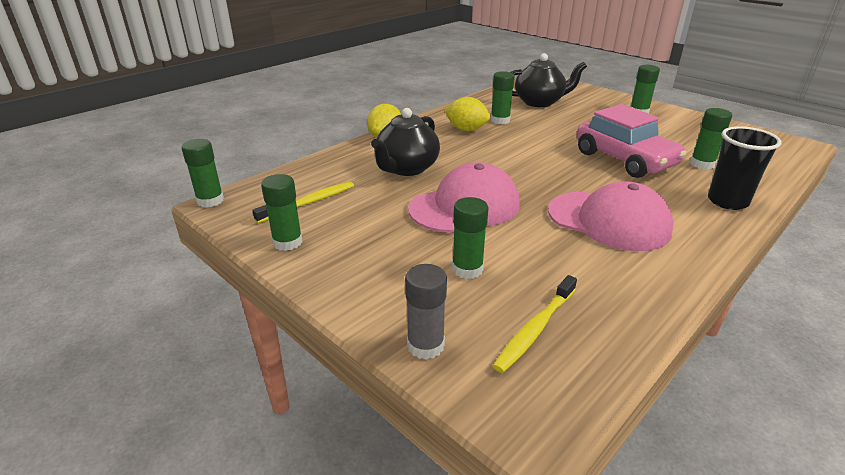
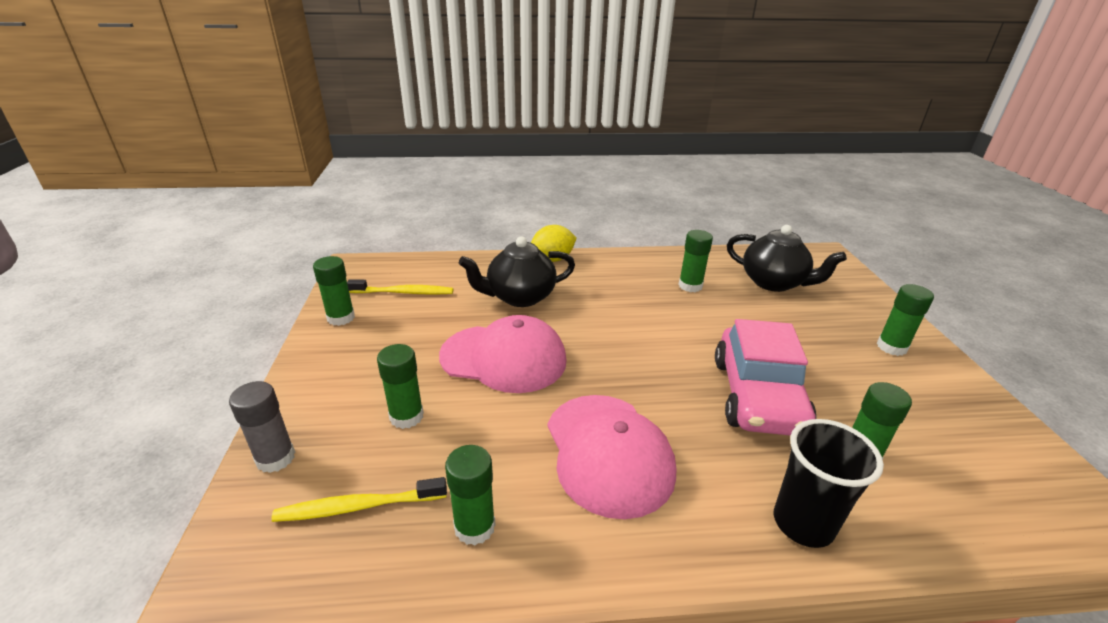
camera: 40 degrees right, 0 degrees up
green glue stick [182,139,224,208] -> green glue stick moved to [445,445,495,545]
yellow lemon [444,97,490,131] -> none

